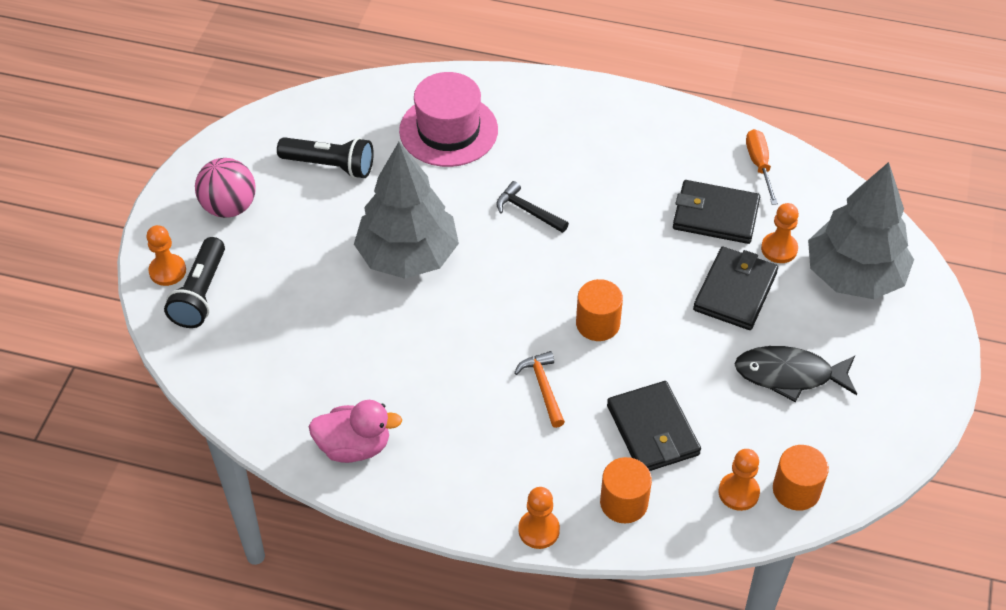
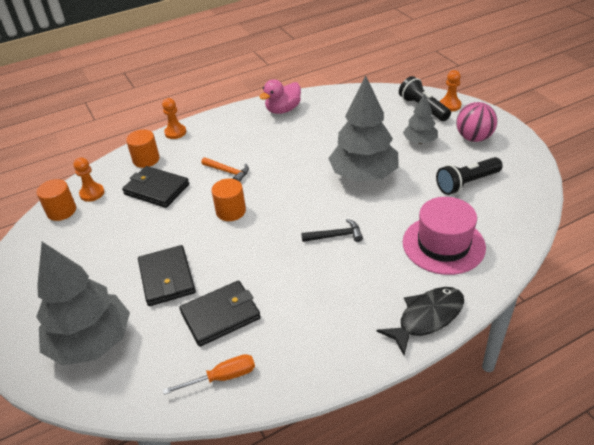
camera: 140 degrees right, 10 degrees down
black fish [735,346,857,402] -> black fish moved to [377,287,464,355]
orange screwdriver [746,129,778,205] -> orange screwdriver turned 60 degrees counterclockwise [163,354,255,395]
orange pawn [761,203,799,263] -> none
none -> grey tree [403,93,438,144]

